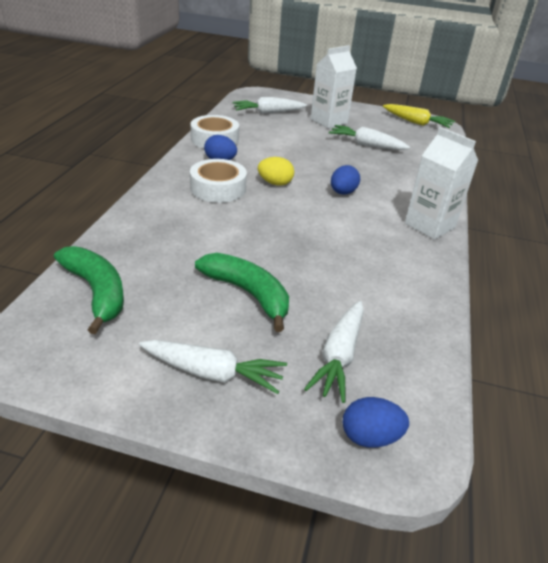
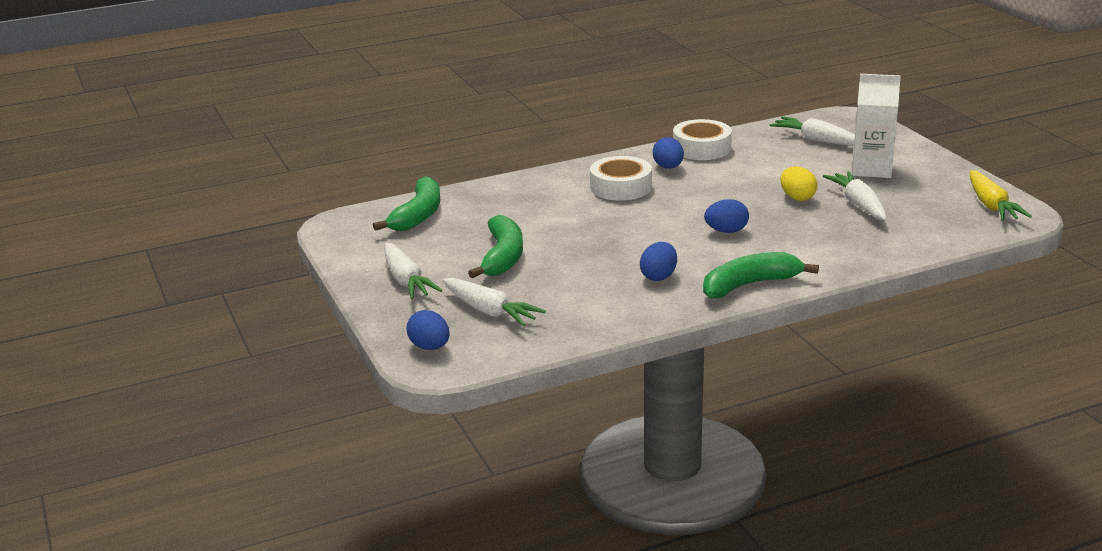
camera: 55 degrees right, 10 degrees down
yellow egg [258,157,294,186] -> yellow egg moved to [780,166,818,201]
white carrot [304,301,364,403] -> white carrot turned 120 degrees counterclockwise [442,278,546,326]
white carton [405,127,478,240] -> green banana [703,252,819,299]
none -> blue egg [640,242,677,281]

